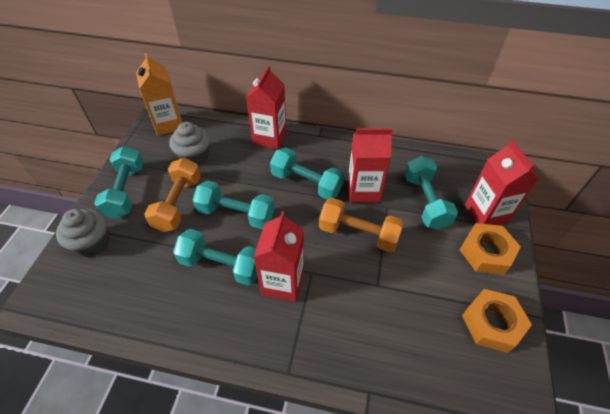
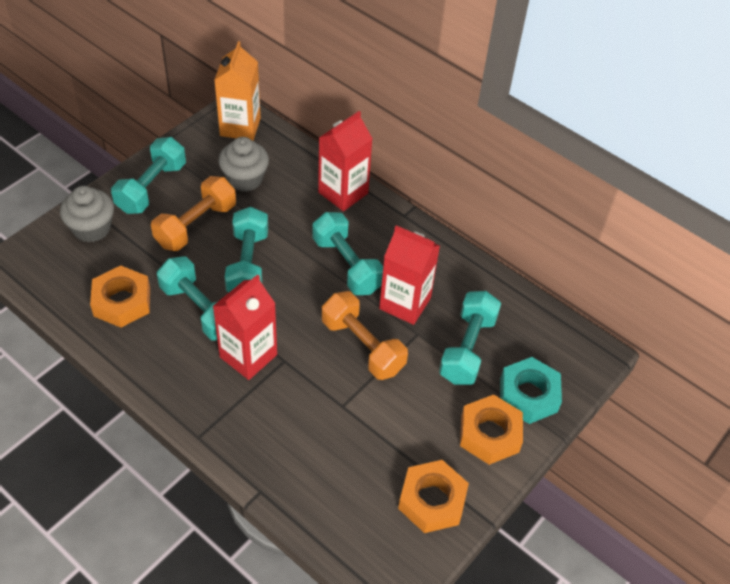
camera: 25 degrees right, 0 degrees up
turquoise dumbbell [193,181,274,229] -> turquoise dumbbell turned 45 degrees clockwise [225,207,268,293]
red carton [465,140,539,225] -> turquoise nut [500,357,562,424]
none -> orange nut [90,266,150,327]

